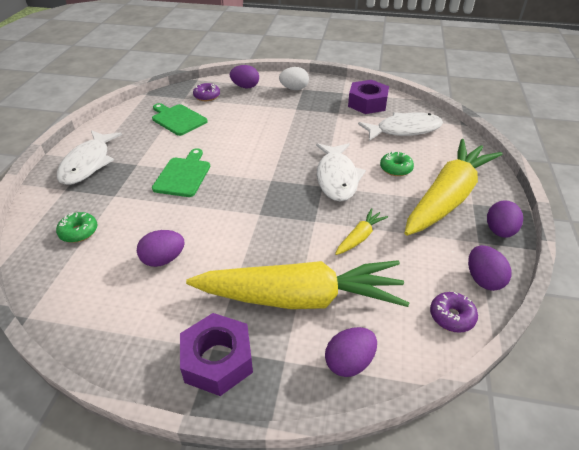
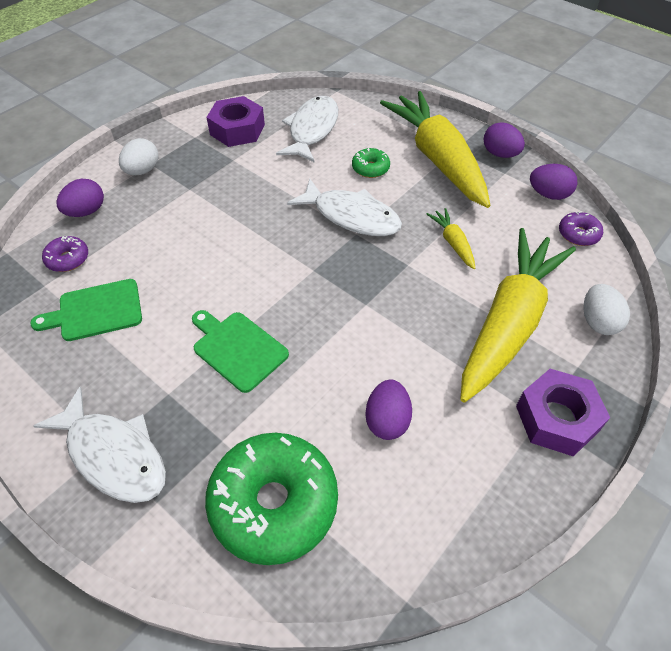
camera: 60 degrees left, 10 degrees up
green donut [56,212,97,243] -> green donut [205,433,338,565], size x2.21
purple egg [325,327,377,377] -> white egg [583,284,630,335]

